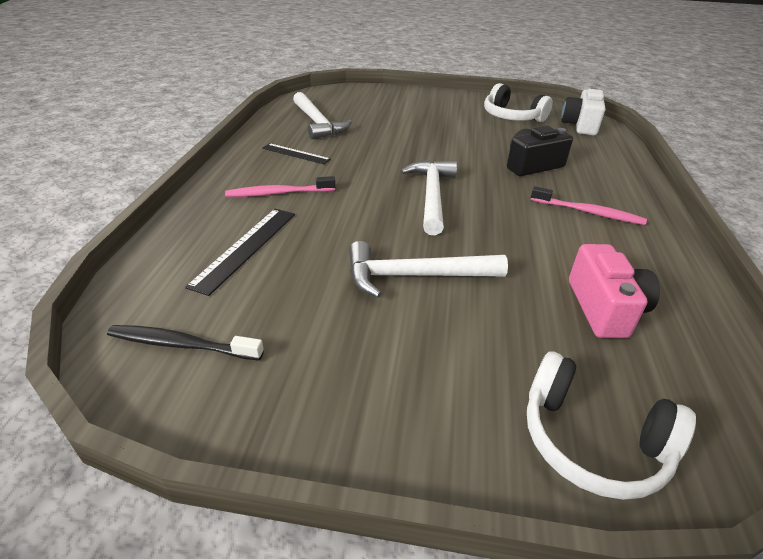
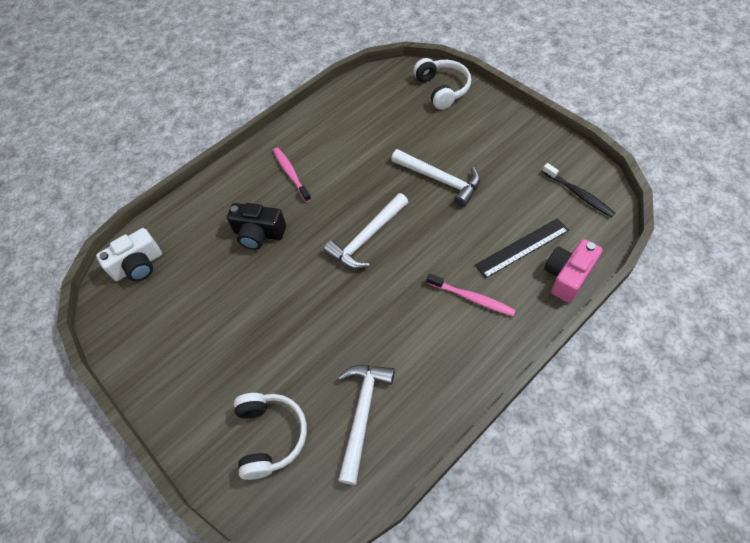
camera: 135 degrees left, 20 degrees up
black ruler [262,143,331,164] -> none
white headphones [484,83,553,122] -> white headphones moved to [234,393,307,480]
pink camera [569,244,660,338] -> pink camera moved to [544,239,603,303]

